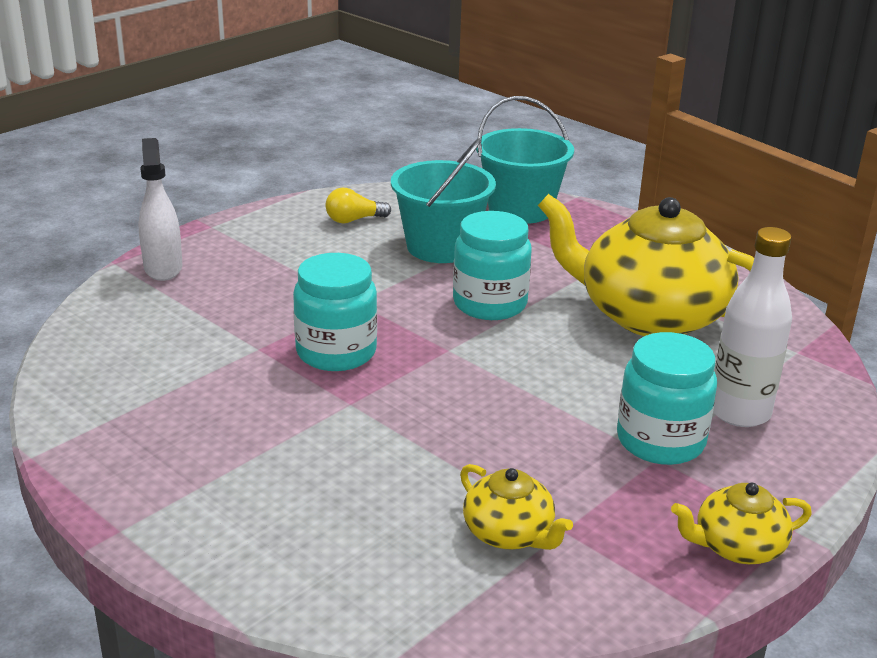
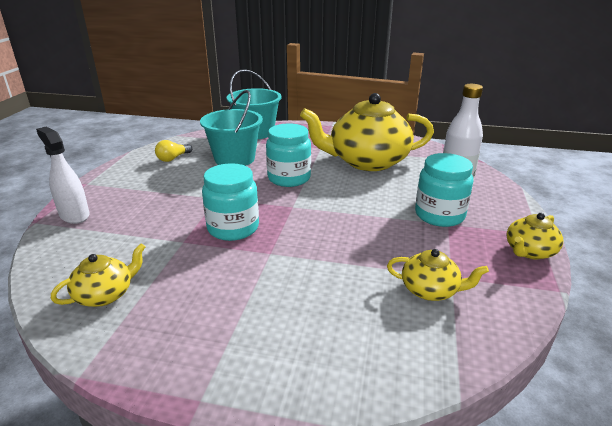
camera: 30 degrees left, 0 degrees up
none -> yellow teapot [51,243,145,307]

